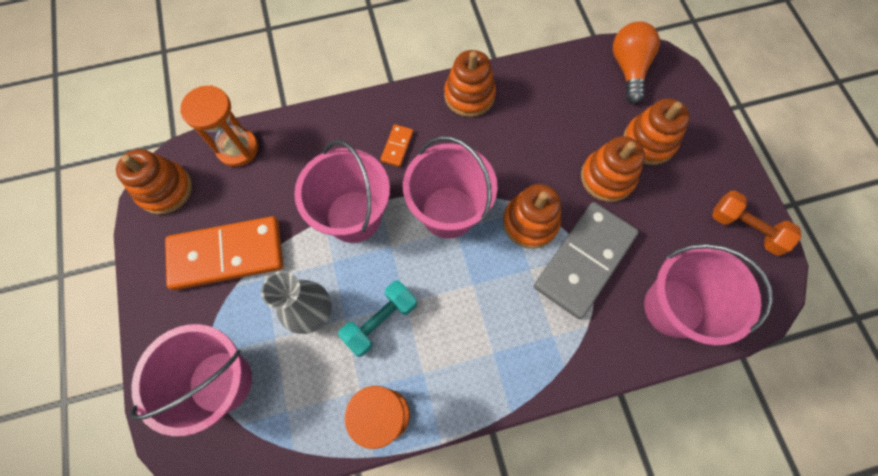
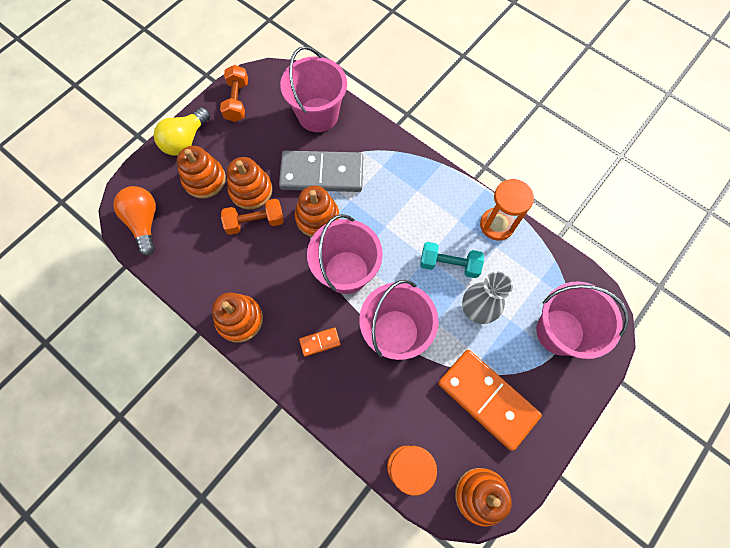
camera: 125 degrees left, 0 degrees up
orange light bulb [613,21,660,103] -> orange light bulb turned 105 degrees clockwise [113,186,156,256]
none -> yellow light bulb [154,107,210,155]
none -> orange dumbbell [221,199,284,235]

